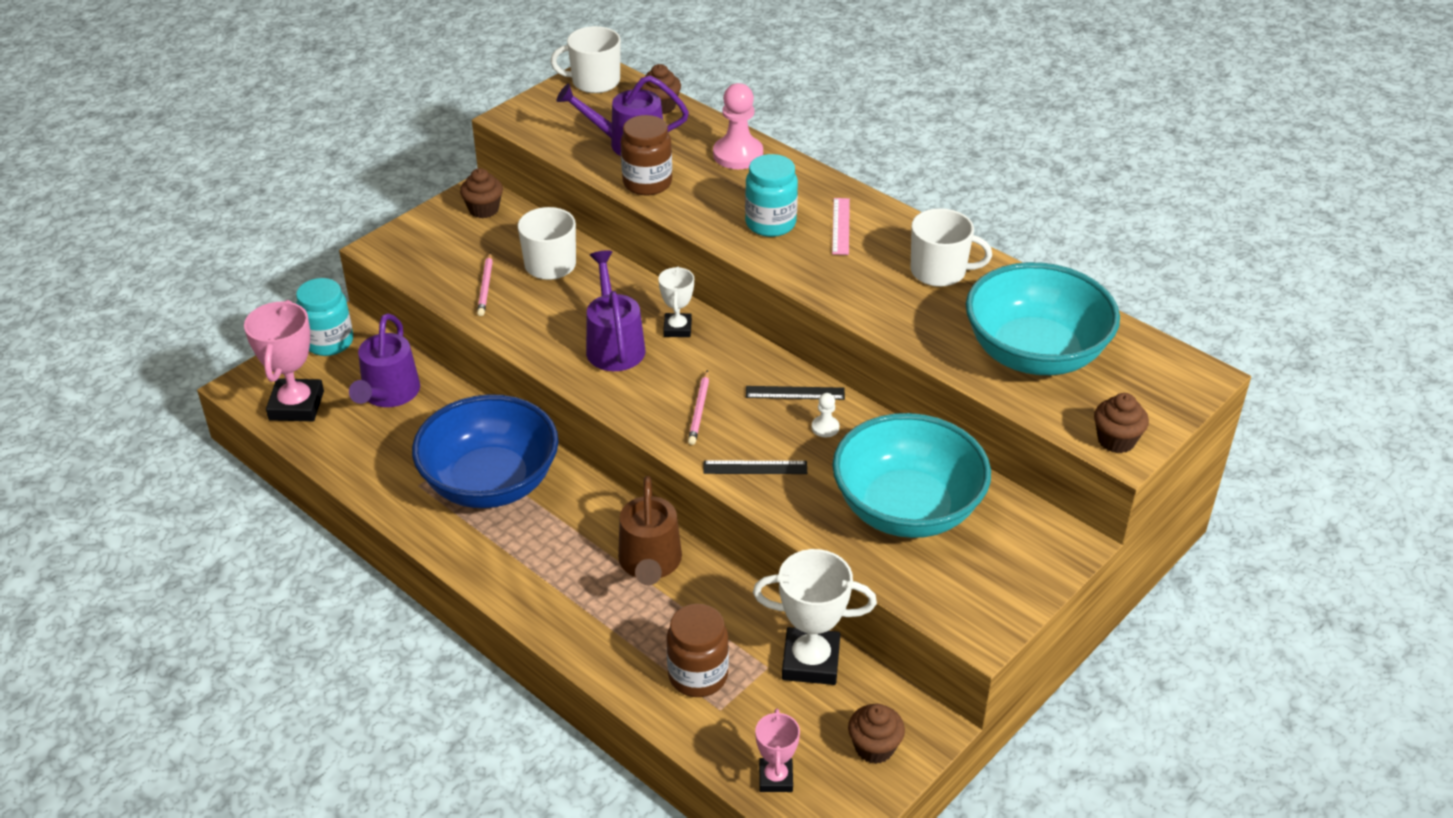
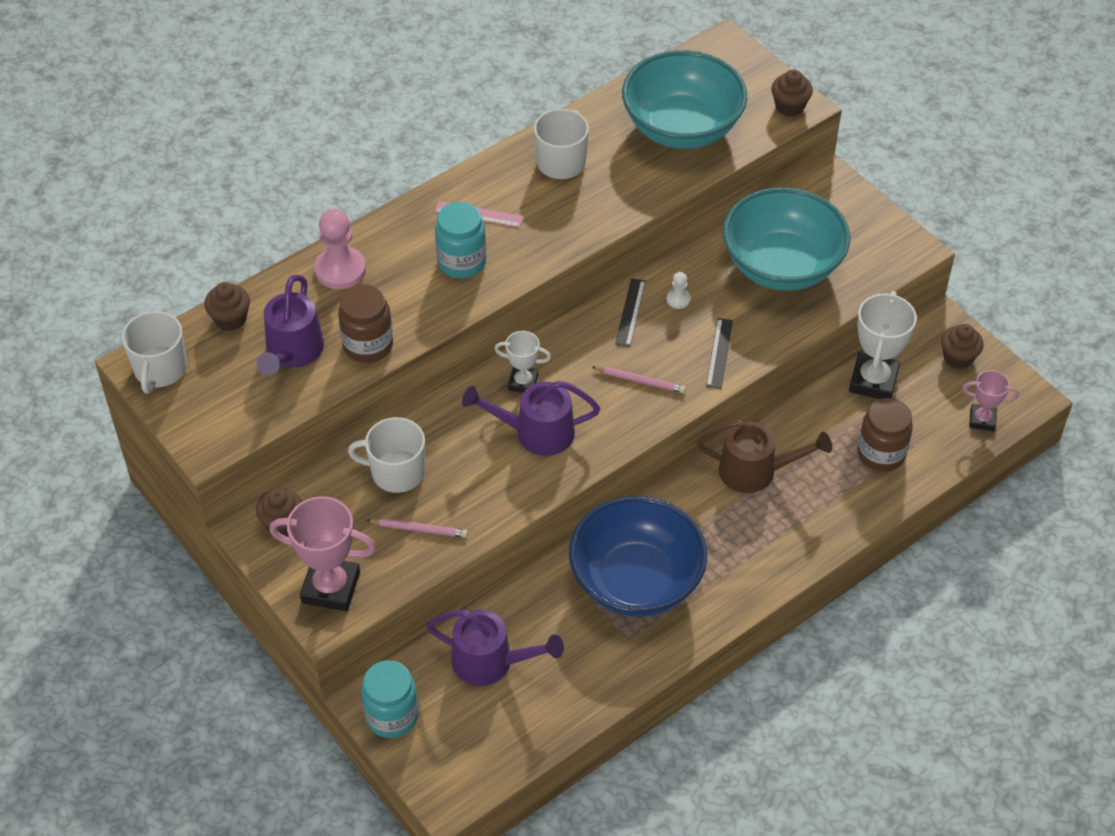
camera: 80 degrees left, 10 degrees up
pink trophy [244,300,324,421] -> pink trophy moved to [269,496,376,611]

